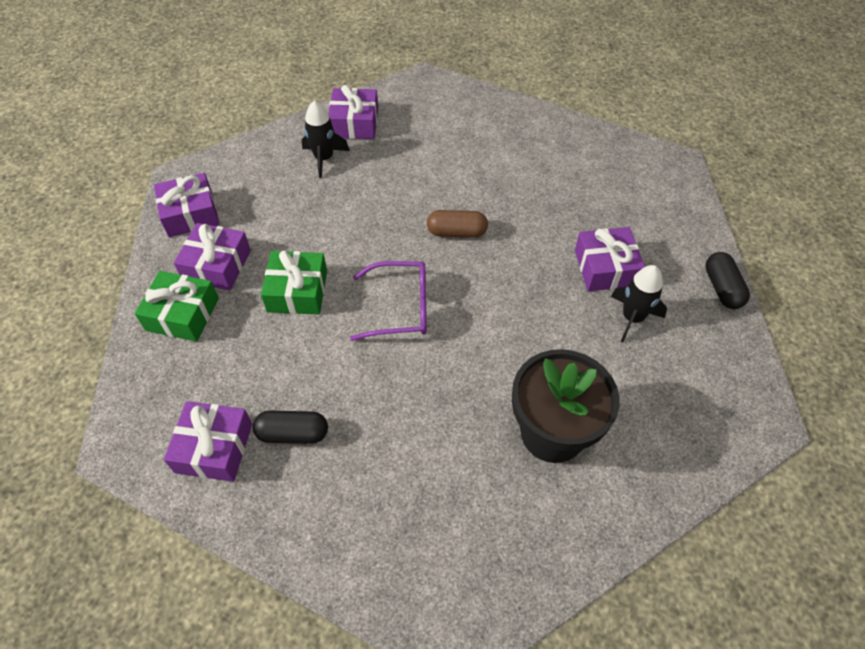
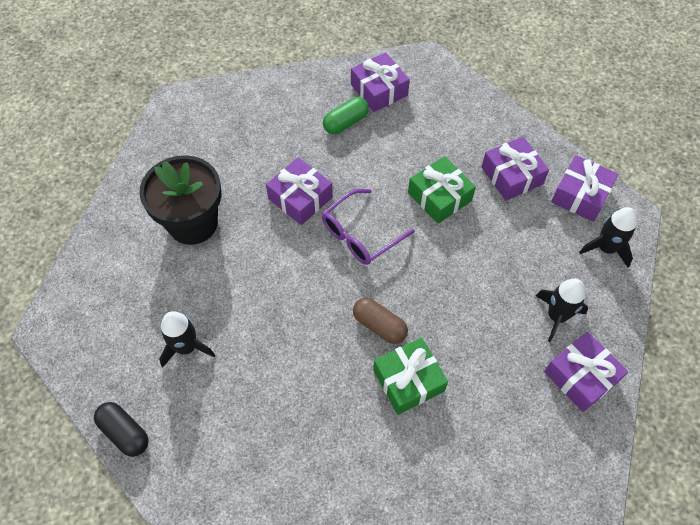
camera: 140 degrees right, 5 degrees up
green gift [135,271,219,342] -> green gift moved to [373,337,448,415]
black capsule [253,411,328,444] -> green capsule [323,97,369,134]
brown capsule [427,210,488,238] -> brown capsule turned 75 degrees clockwise [353,298,408,344]
purple gift [575,227,645,291] -> purple gift moved to [266,157,333,225]
none -> black rocket [579,207,637,267]

